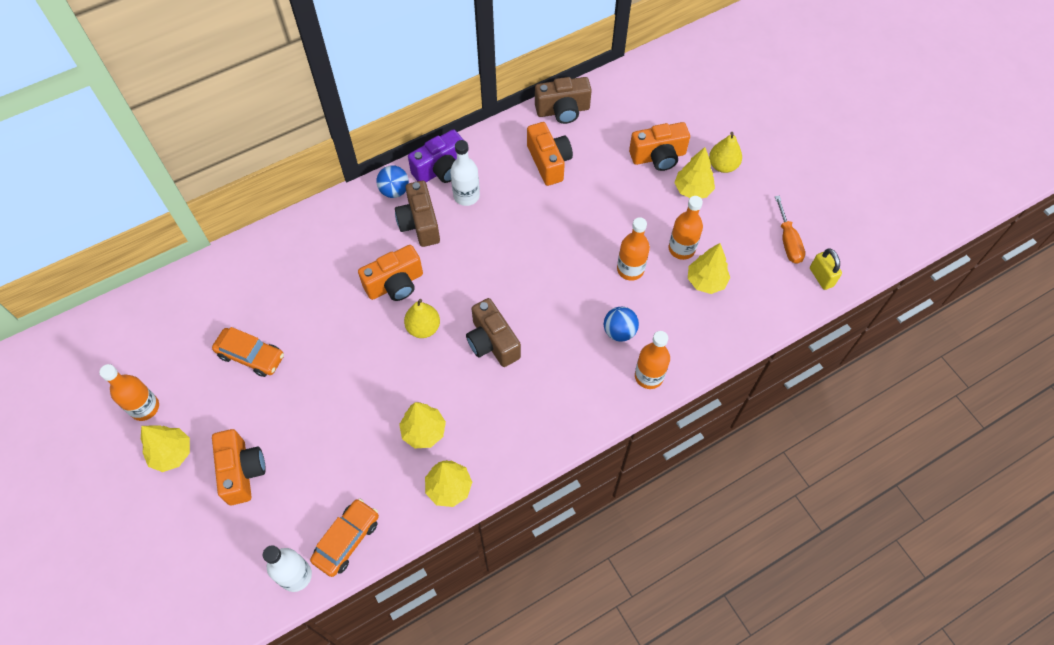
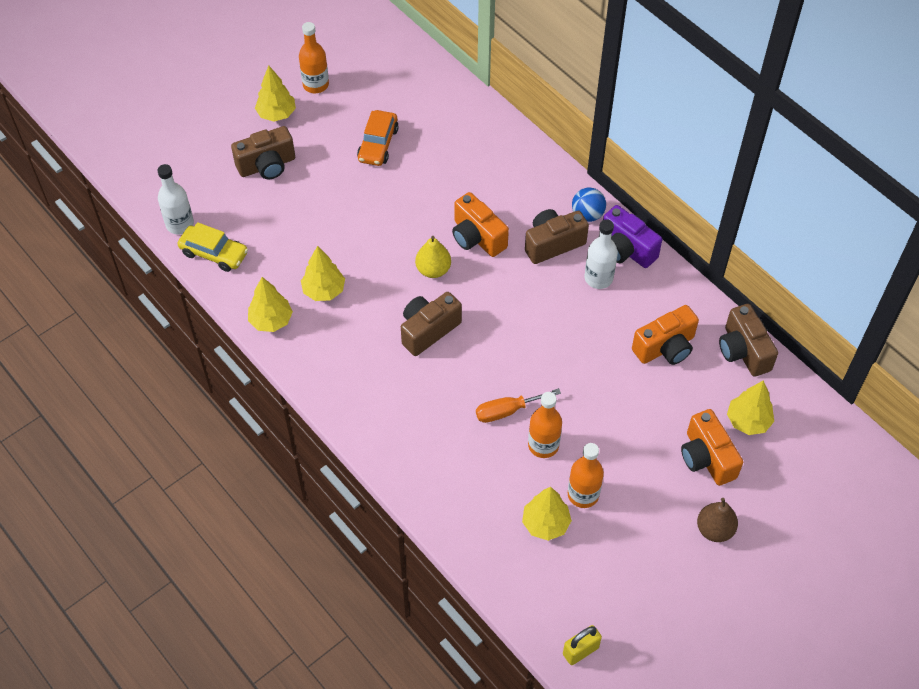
camera: 80 degrees right, 5 degrees down
orange camera [212,429,266,505] -> brown camera [231,126,295,179]
orange car [310,498,379,577] -> yellow car [178,222,248,272]
blue ball [604,307,639,342] -> none
orange bottle [635,331,670,389] -> none
yellow tree [674,147,715,198] -> yellow tree moved to [727,380,774,435]
yellow pear [709,132,742,173] -> brown pear [697,498,738,542]
orange screwdriver [775,196,805,264] -> orange screwdriver moved to [476,388,561,423]

